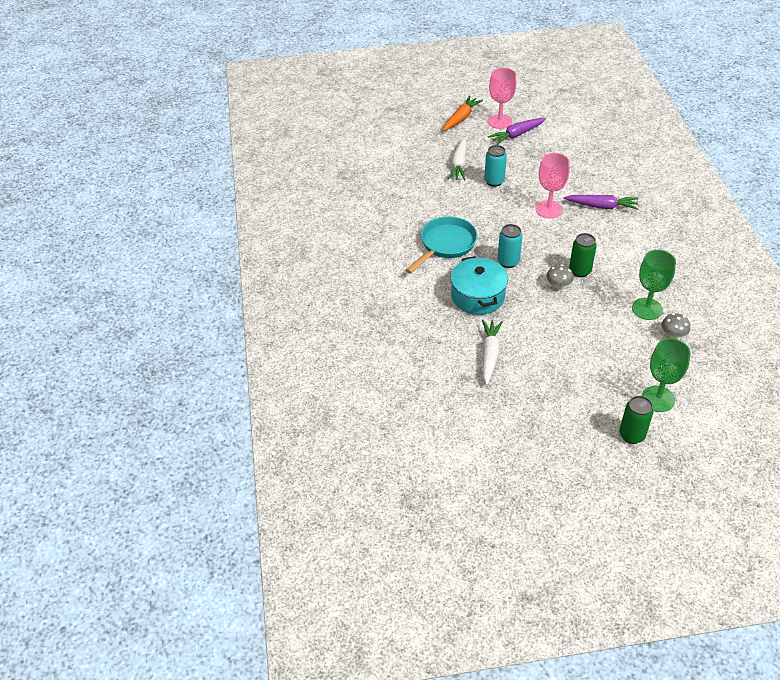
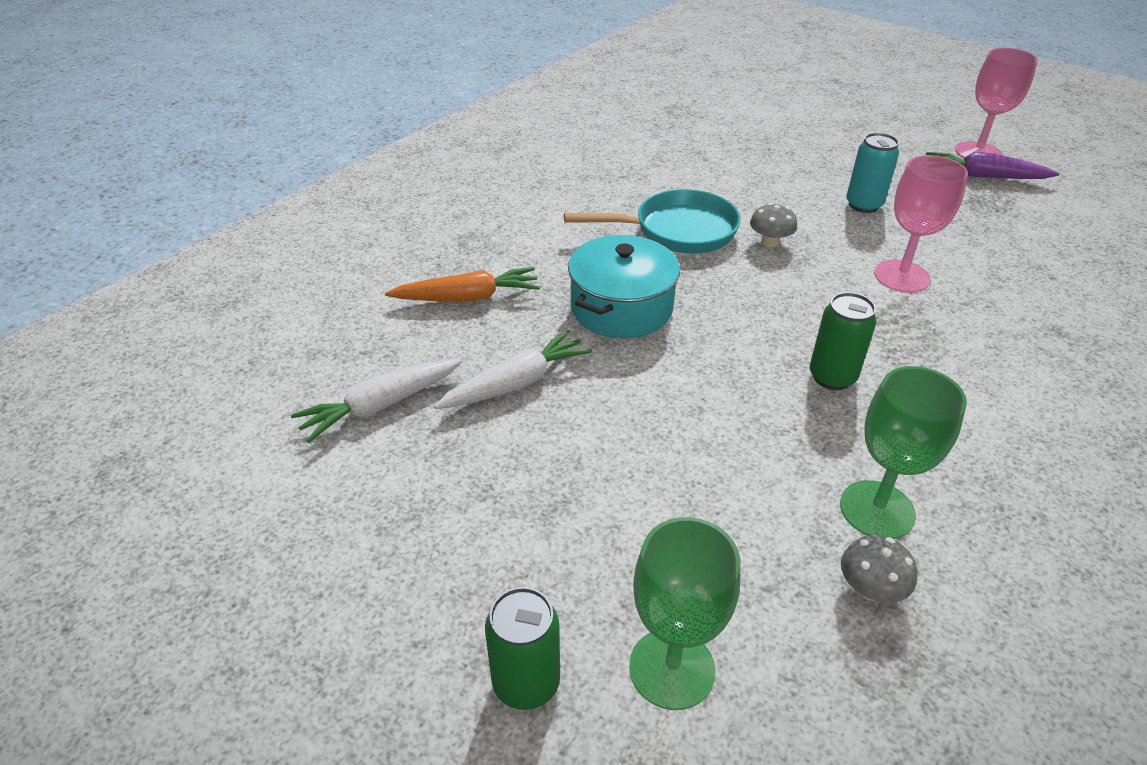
camera: 45 degrees right, 5 degrees down
orange carrot [443,96,483,131] -> orange carrot moved to [385,267,540,302]
white carrot [448,137,467,181] -> white carrot moved to [291,359,462,443]
turquoise can [497,224,522,268] -> none
grey mushroom [547,264,573,289] -> grey mushroom moved to [750,203,797,247]
purple carrot [564,195,639,210] -> none

